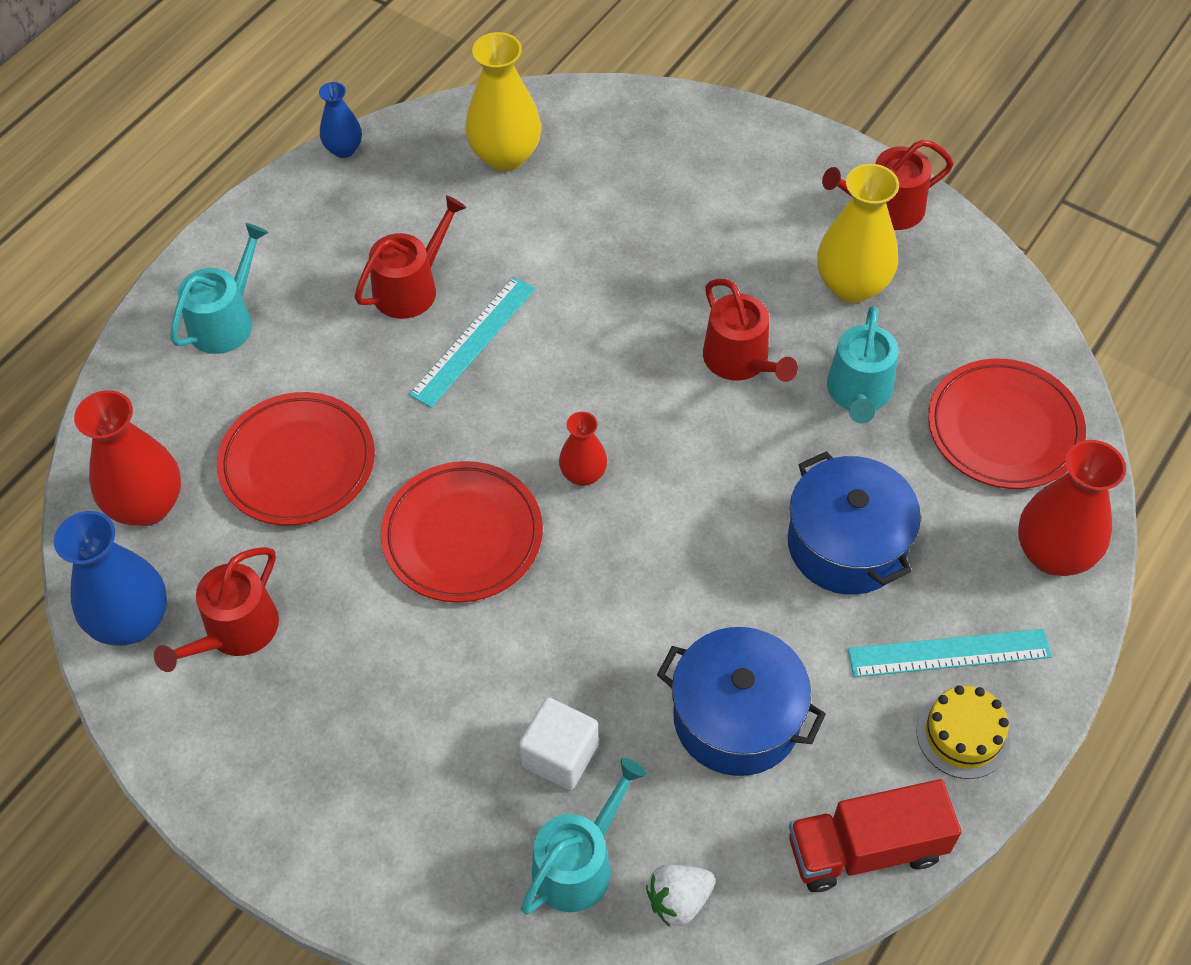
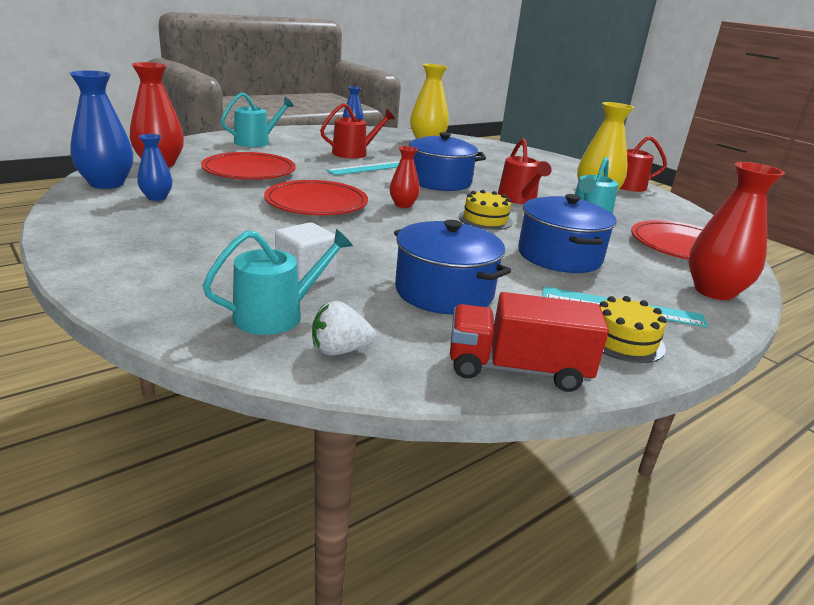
camera: 15 degrees right, 30 degrees down
red watering can [154,547,279,672] -> blue vase [137,134,172,201]
none -> blue pot [409,132,486,191]
none -> yellow cake [459,190,513,230]

